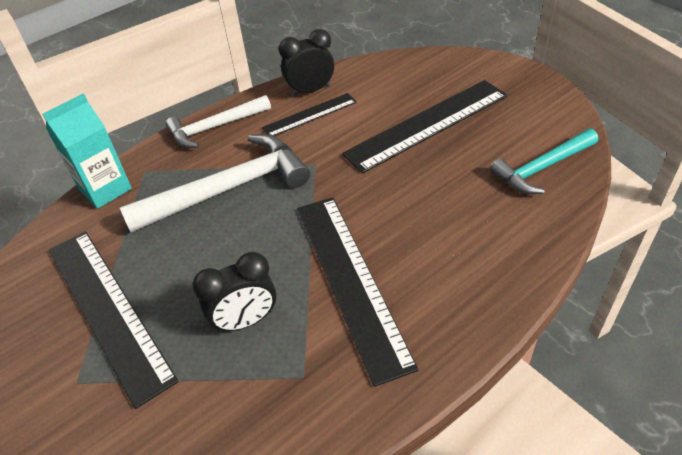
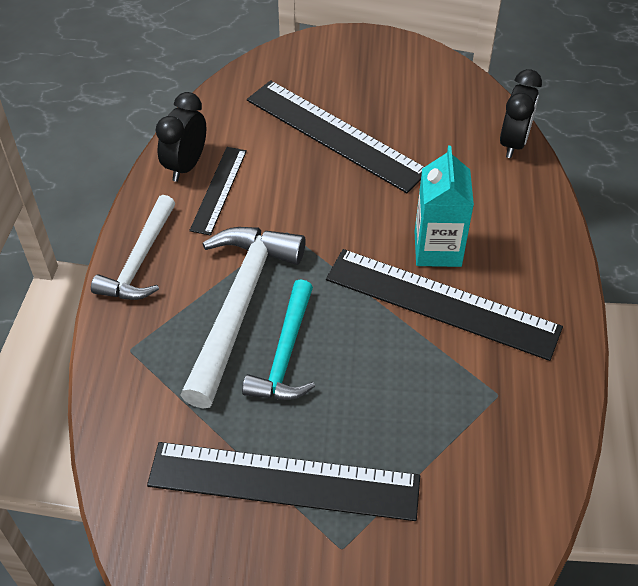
camera: 50 degrees left, 5 degrees up
turquoise carton [43,93,132,209] -> turquoise carton moved to [415,146,474,267]
black clock [192,252,276,333] -> black clock moved to [500,69,542,158]
black ruler [342,80,507,173] -> black ruler turned 60 degrees counterclockwise [247,80,424,193]
turquoise hammer [490,129,598,194] -> turquoise hammer moved to [242,279,315,400]

